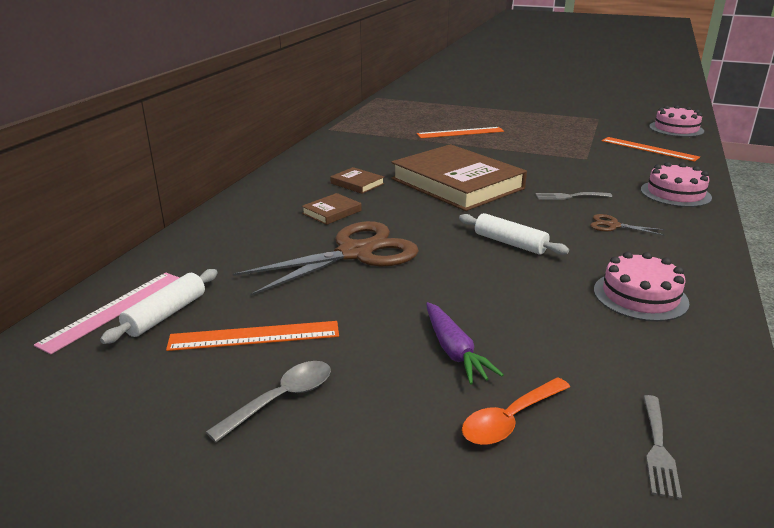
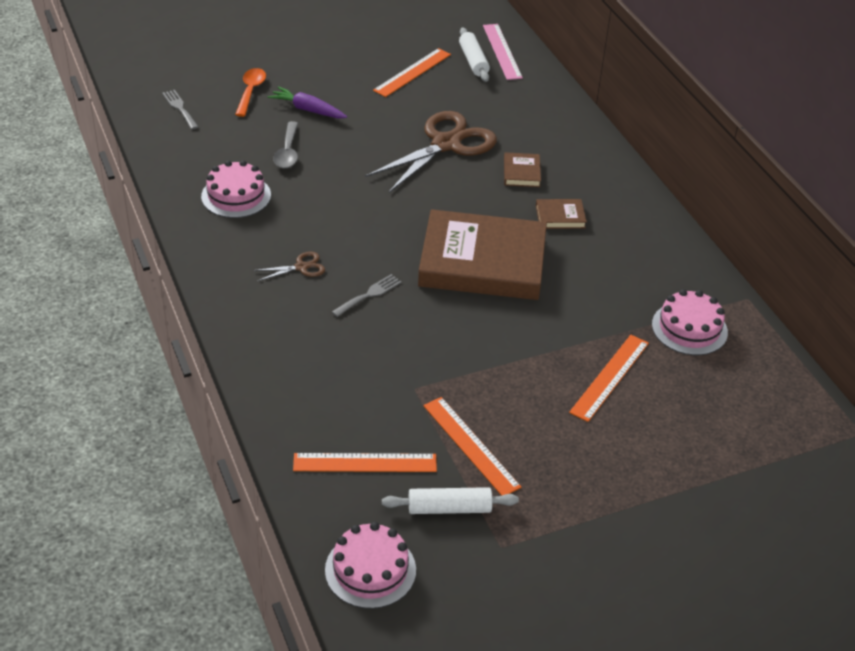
camera: 135 degrees right, 15 degrees up
grey spoon [206,361,331,442] -> grey spoon moved to [273,121,298,168]
brown scissors [233,221,419,296] -> brown scissors turned 150 degrees counterclockwise [365,111,497,193]
white rolling pin [459,213,569,255] -> white rolling pin moved to [382,487,519,514]
pink cake [641,162,712,207] -> pink cake moved to [652,289,728,355]
none -> orange ruler [423,397,521,496]

